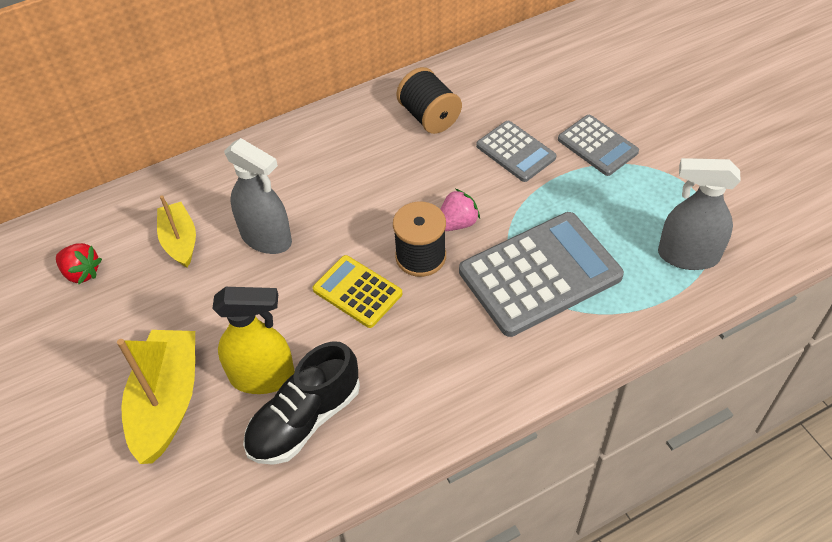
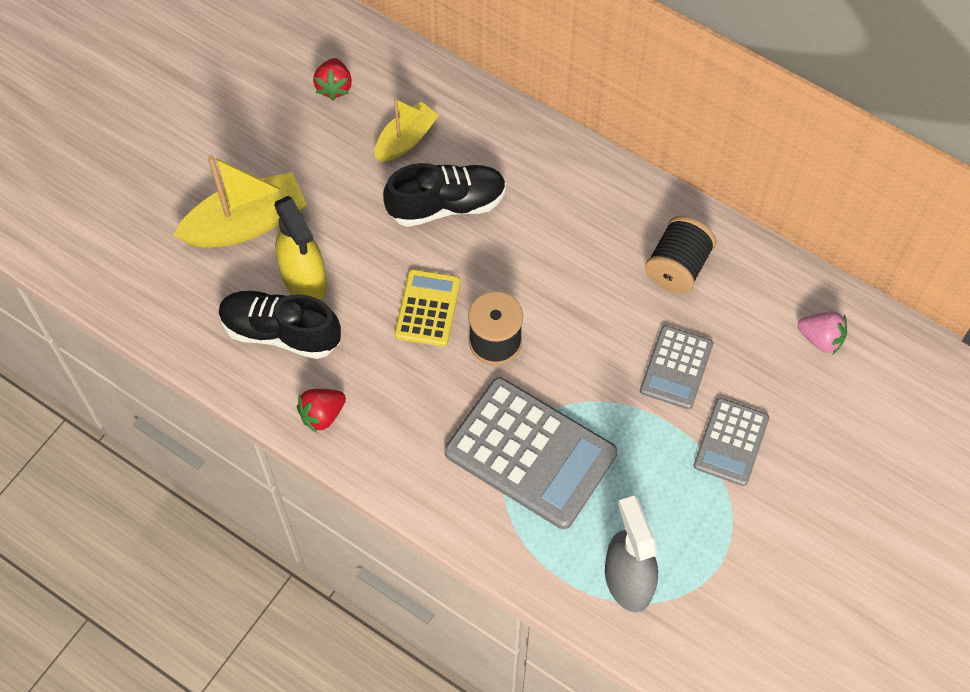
camera: 60 degrees right, 10 degrees up
grey spray bottle [224,138,292,254] -> black shoe [383,163,506,227]
pink strawberry [441,189,480,231] -> pink strawberry moved to [798,312,847,354]
none -> red strawberry [297,389,346,433]

